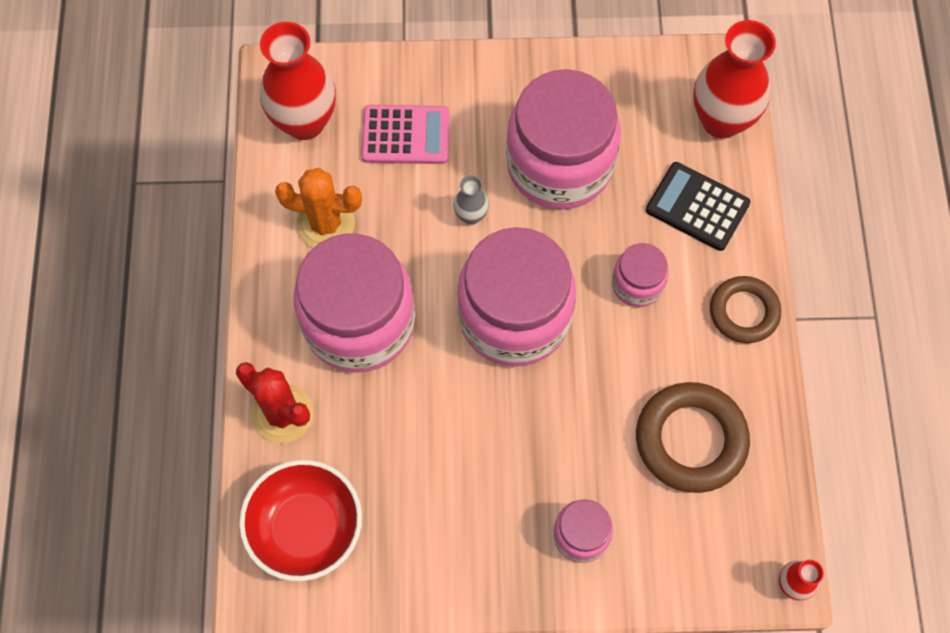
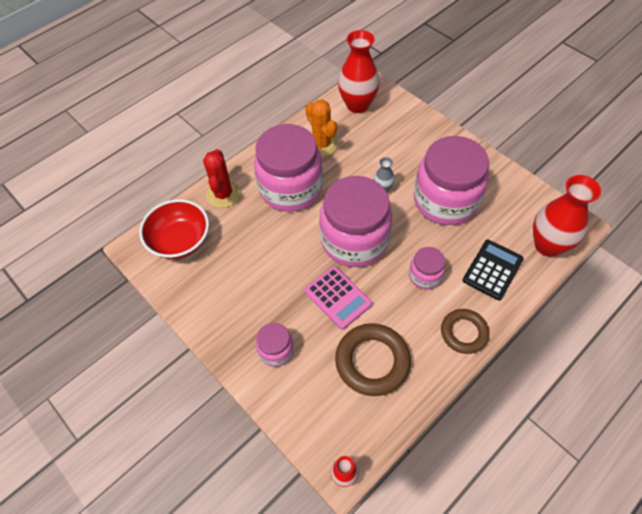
camera: 50 degrees right, 10 degrees down
pink calculator [361,105,450,164] -> pink calculator moved to [304,266,372,330]
black calculator [646,162,750,251] -> black calculator turned 45 degrees clockwise [463,240,524,300]

